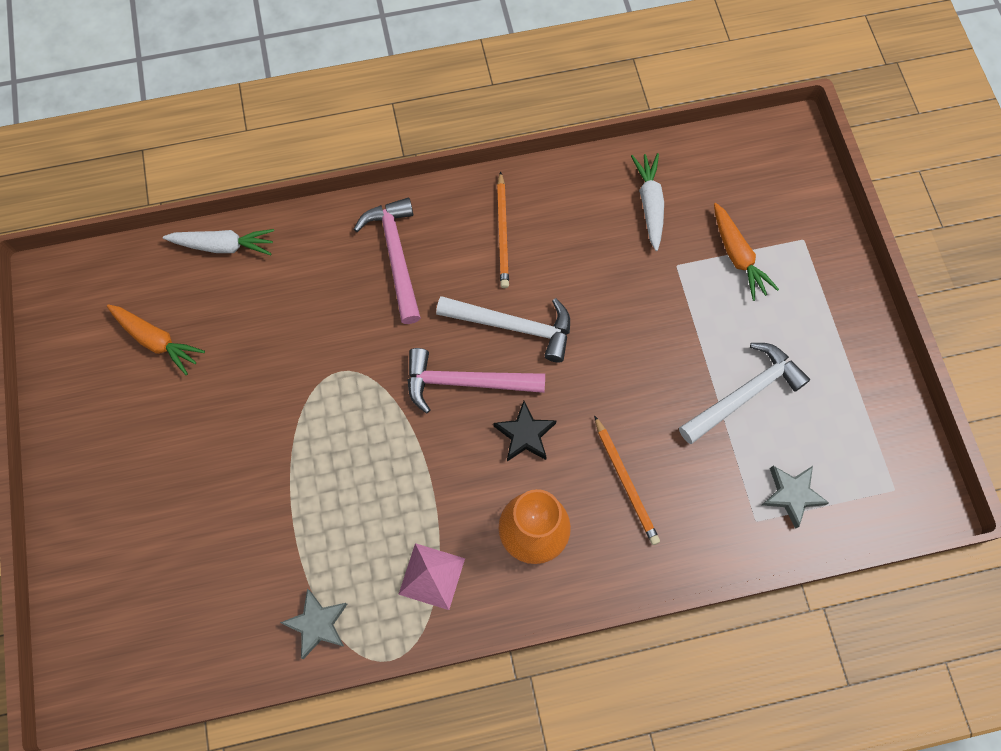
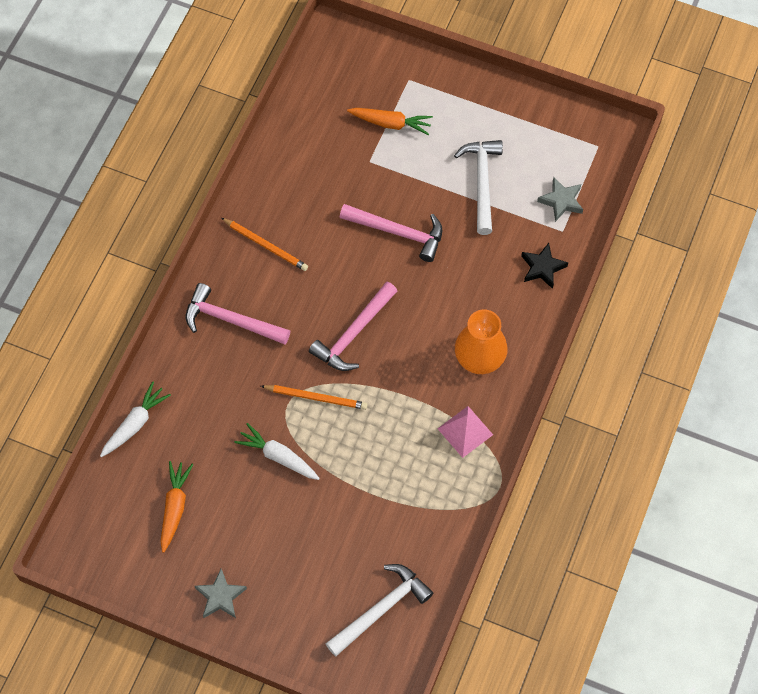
camera: 55 degrees left, 5 degrees down
orange carrot [107,304,205,375] -> orange carrot turned 60 degrees counterclockwise [161,461,193,553]
grey star [280,589,347,659] -> grey star moved to [195,569,247,618]
white hammer [436,296,570,363] -> white hammer moved to [325,564,433,656]
black star [493,401,557,461] -> black star moved to [521,243,568,289]
orange pencil [594,415,660,545] -> orange pencil moved to [261,385,368,410]
white carrot [631,153,664,251] -> white carrot moved to [234,423,320,480]
none -> pink hammer [340,204,442,262]

